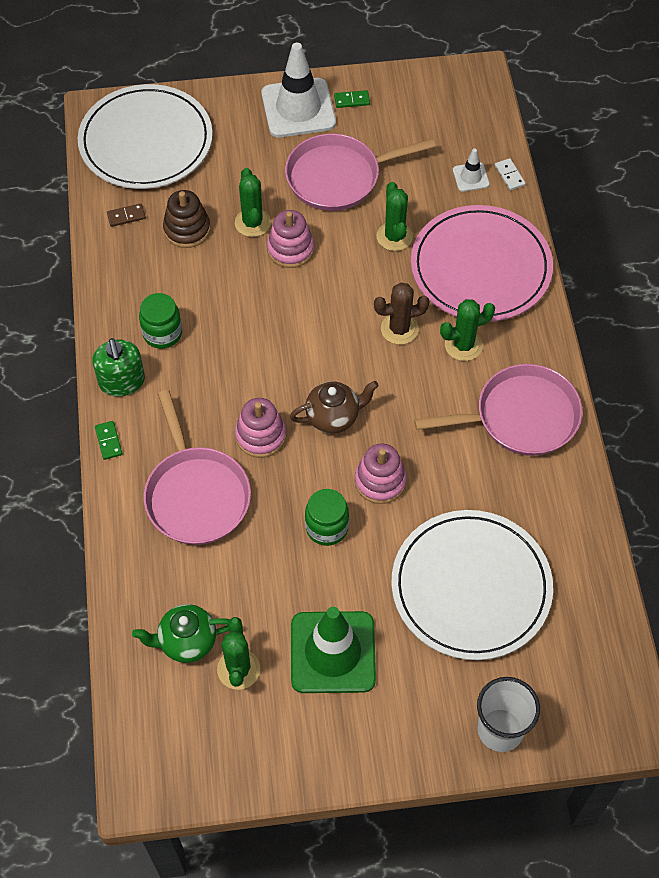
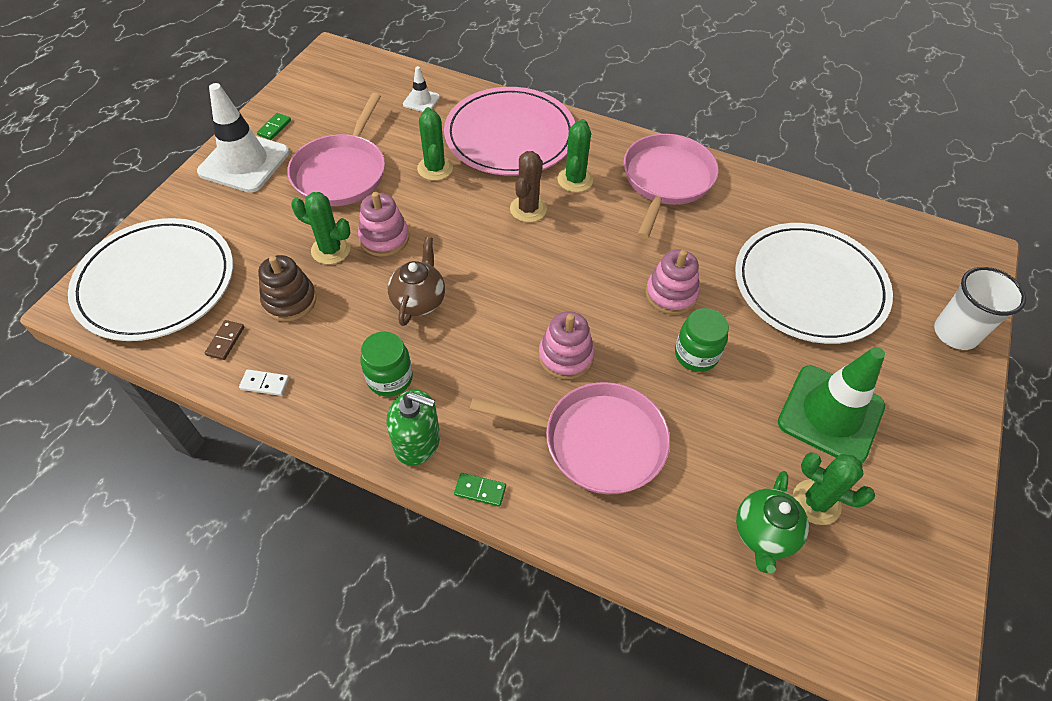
camera: 60 degrees left, 5 degrees down
brown teapot [290,381,379,434] -> brown teapot moved to [388,237,445,326]
green cactus [377,182,413,251] -> green cactus turned 60 degrees clockwise [417,107,453,181]
white domino [495,158,526,190] -> white domino moved to [239,369,289,396]

